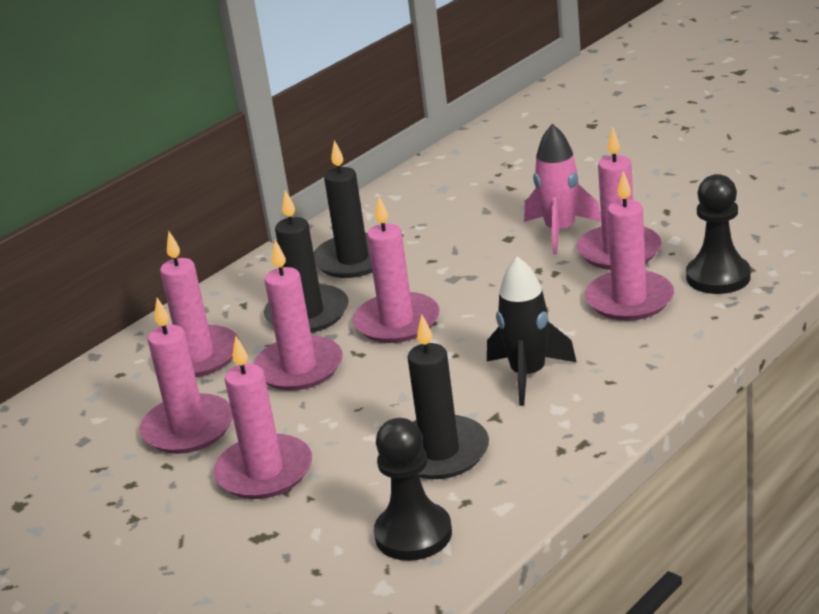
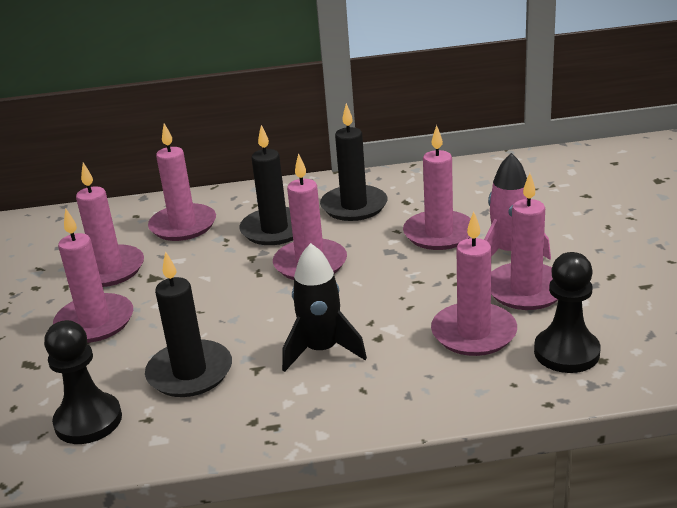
camera: 40 degrees right, 0 degrees up
pink candle [254,240,343,391] -> pink candle moved to [403,125,471,250]

